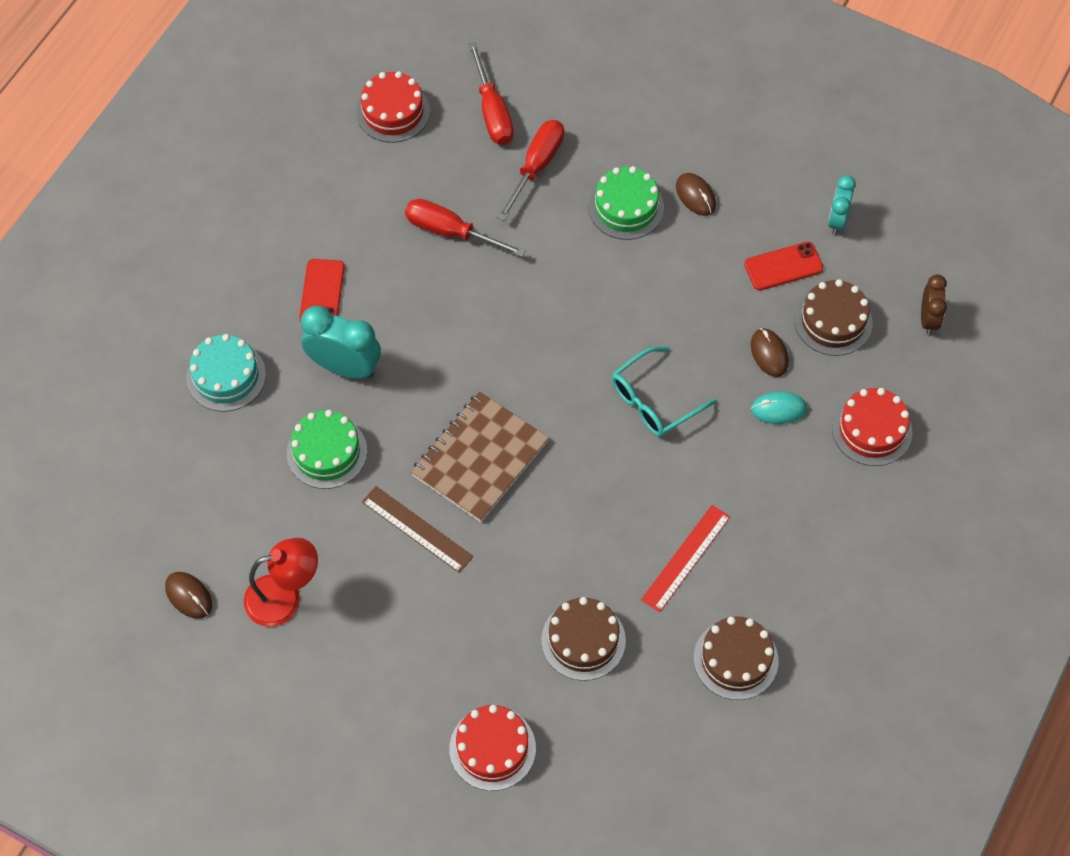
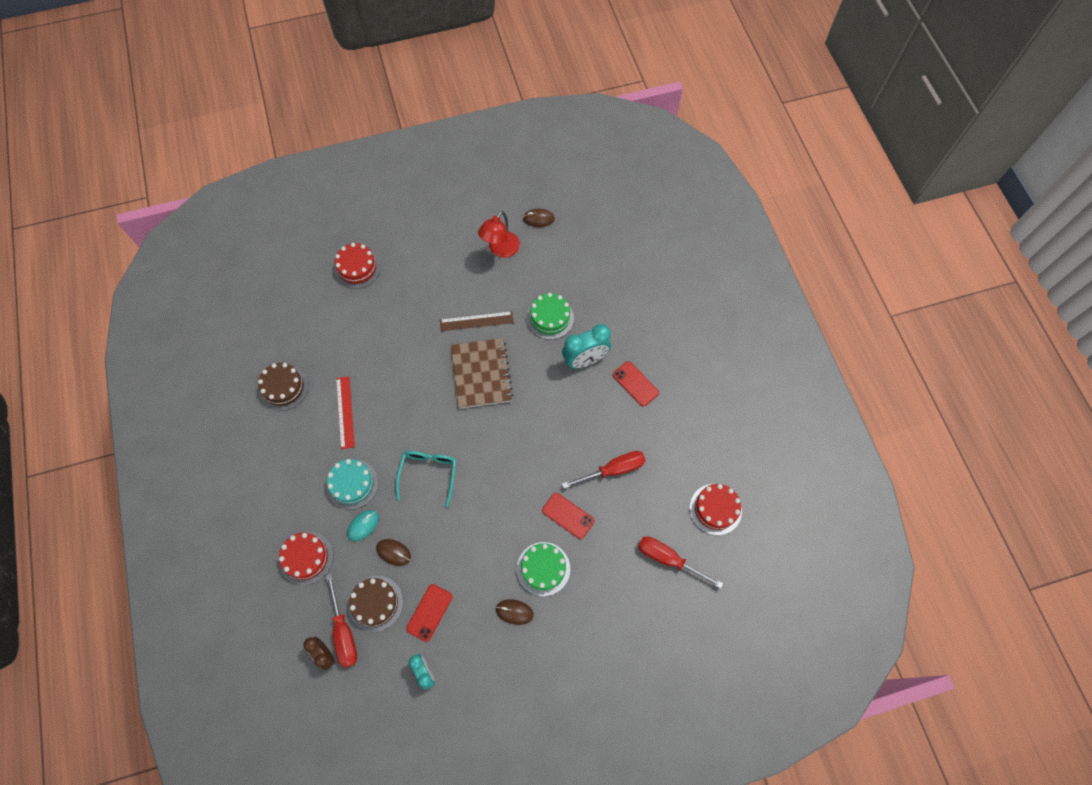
camera: 135 degrees right, 5 degrees up
turquoise cake [187,334,266,412] -> turquoise cake moved to [327,459,378,510]
red screwdriver [497,120,564,221] -> red screwdriver moved to [326,574,357,668]
brown cake [541,597,626,681] -> none
none -> red phone [542,493,594,539]

